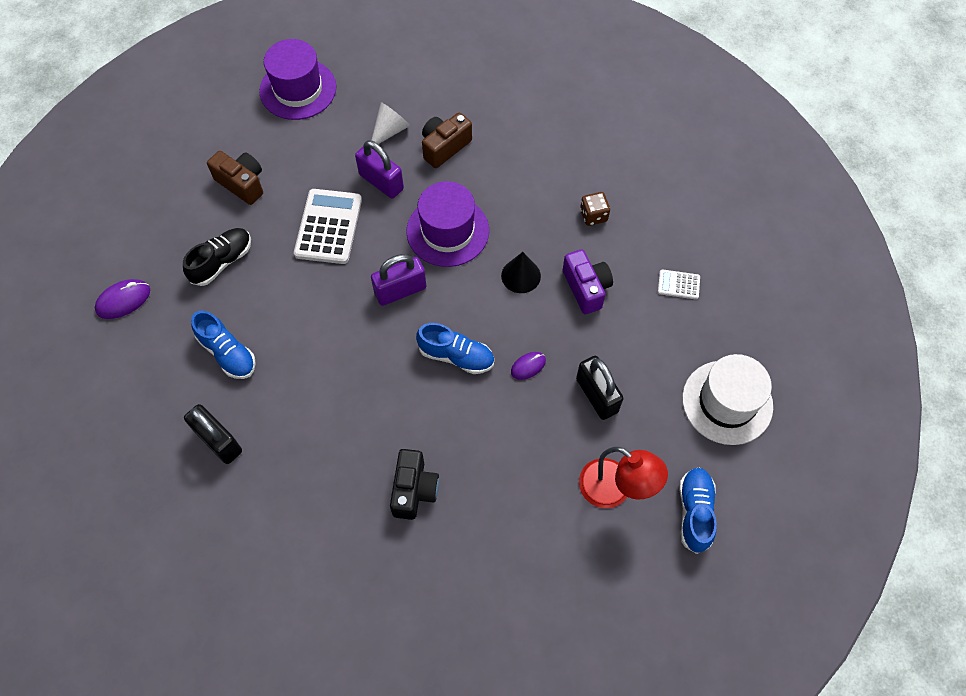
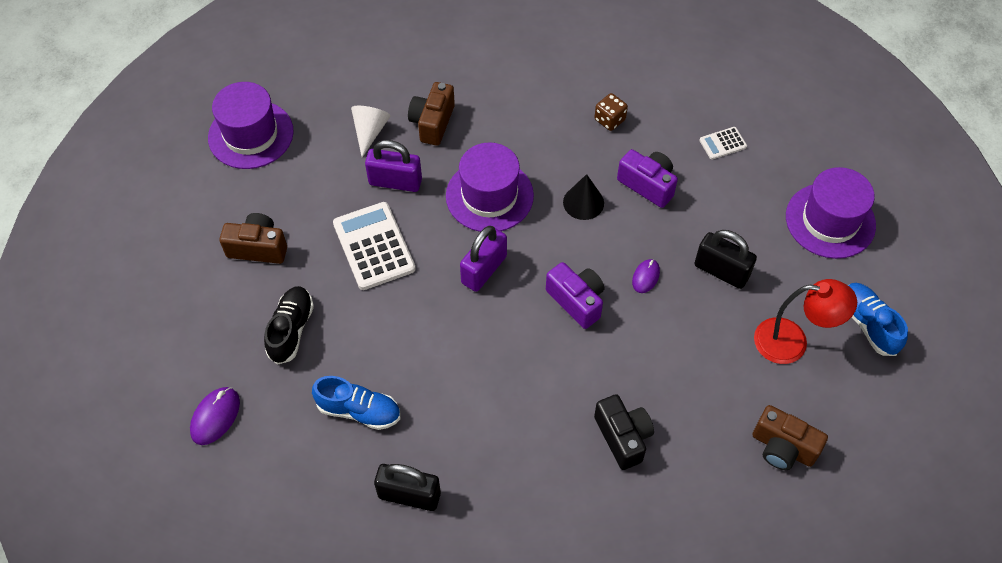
camera: 30 degrees left, 5 degrees down
blue shoe [416,323,494,374] -> purple camera [546,262,604,329]
white hat [682,354,773,445] -> purple hat [786,167,876,259]
none -> brown camera [752,405,828,470]

